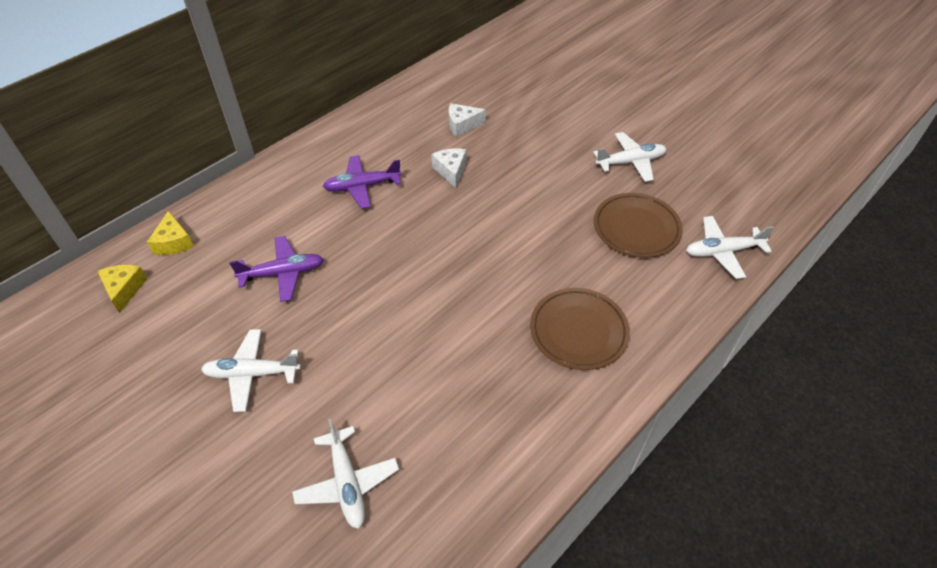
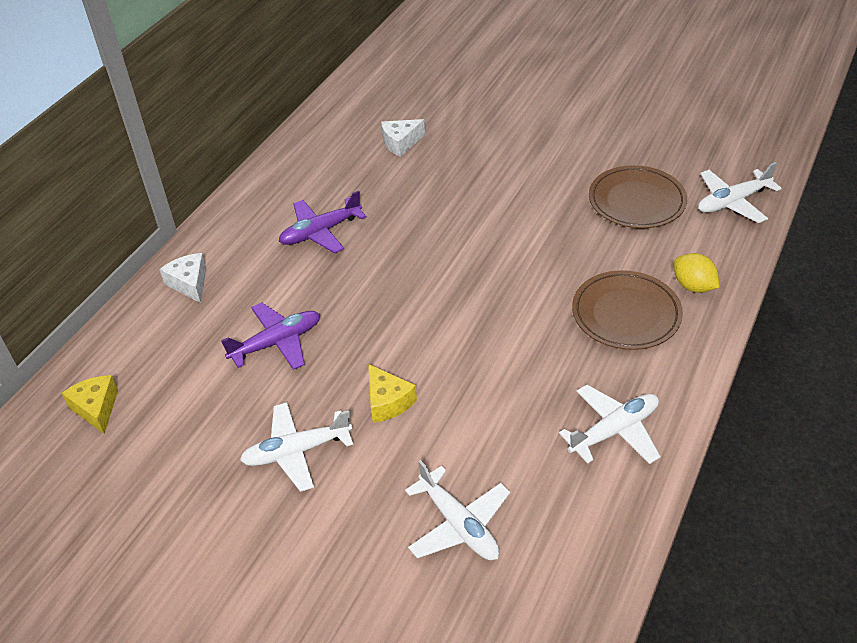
camera: 15 degrees left, 5 degrees down
yellow cheese [147,211,194,255] -> yellow cheese moved to [368,364,417,423]
white cheese [431,149,467,188] -> white cheese moved to [159,253,207,303]
white plane [593,132,667,182] -> white plane moved to [559,385,661,464]
none -> yellow lemon [674,253,720,293]

